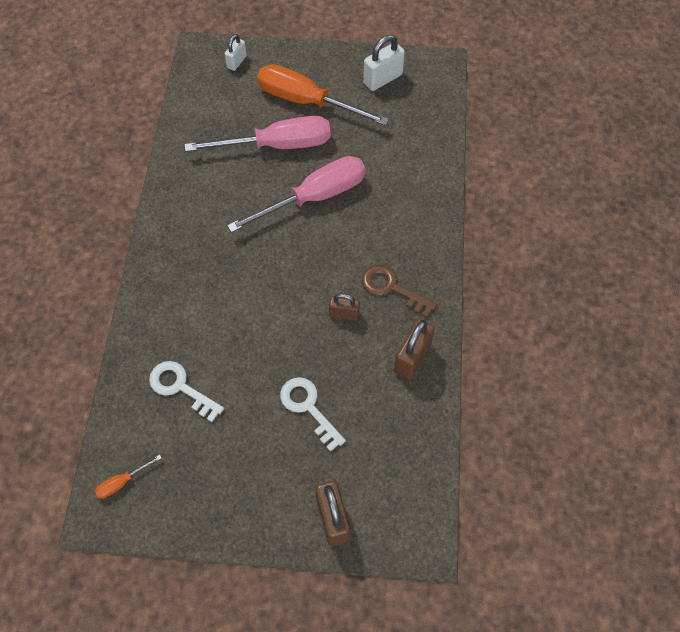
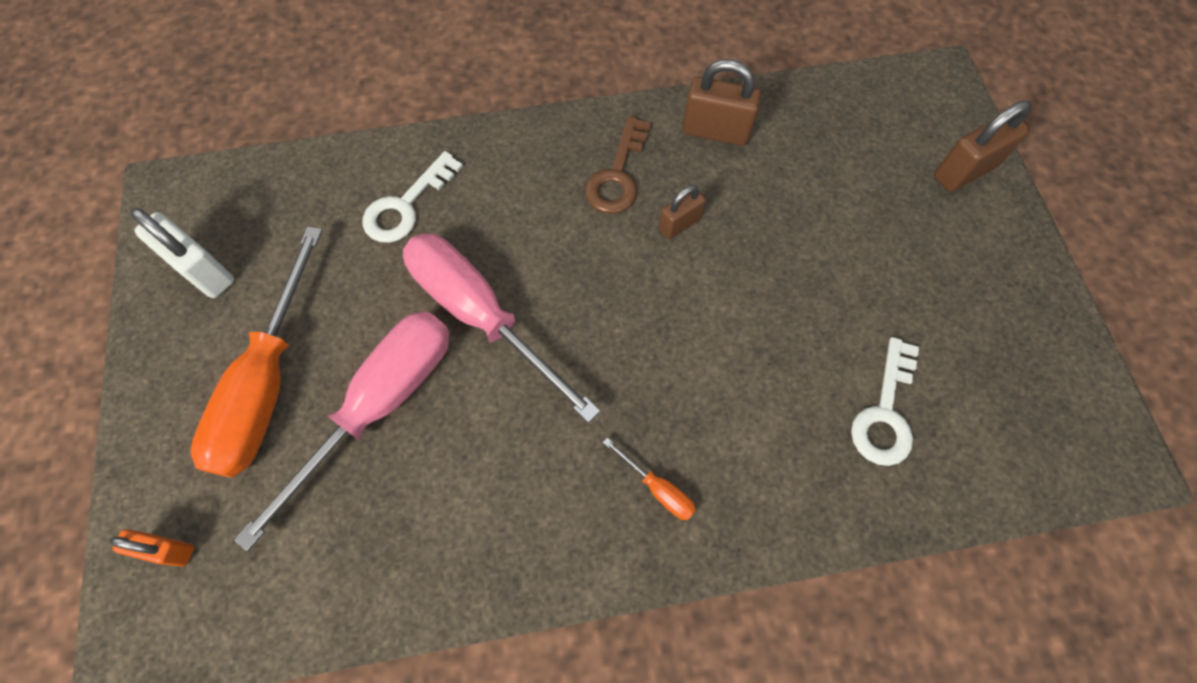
camera: 105 degrees left, 5 degrees up
orange screwdriver [95,455,161,499] -> orange screwdriver moved to [603,438,696,520]
pink screwdriver [184,116,331,152] -> pink screwdriver turned 60 degrees clockwise [234,311,450,551]
white padlock [225,34,247,71] -> orange padlock [110,529,194,567]
white key [280,377,346,452] -> white key moved to [362,151,463,243]
brown padlock [329,294,360,321] -> brown padlock turned 60 degrees clockwise [659,185,706,239]

